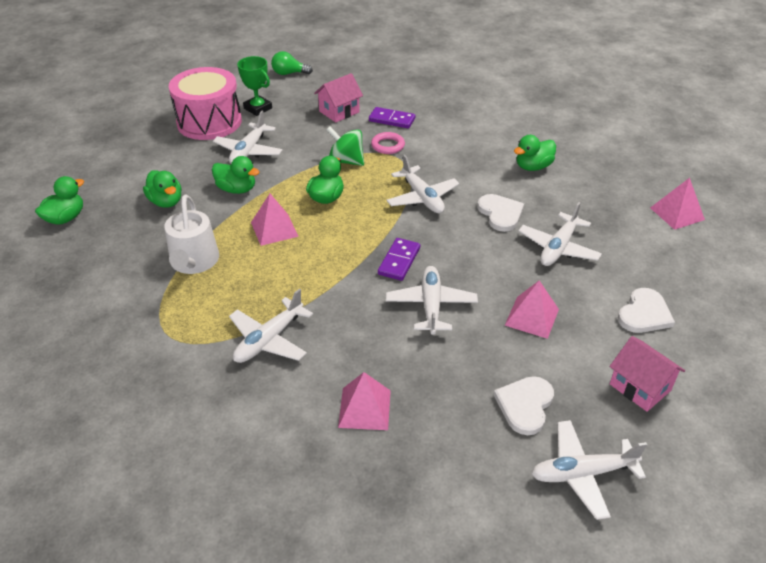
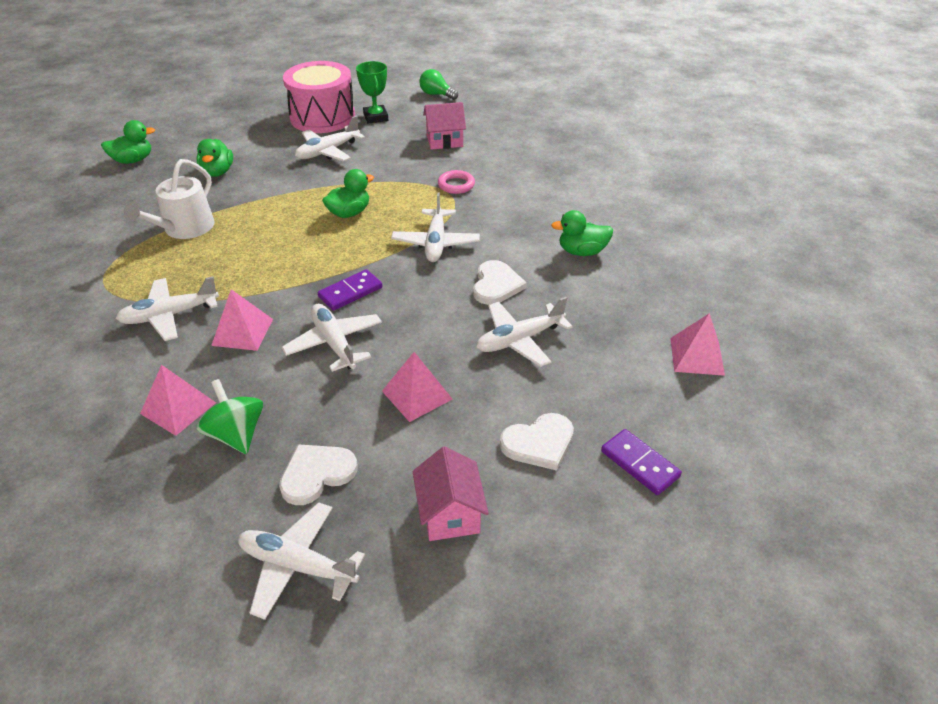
camera: 30 degrees right, 0 degrees up
green duck [212,156,259,194] -> none
pink pyramid [251,194,299,246] -> pink pyramid moved to [211,289,273,351]
green spinning top [326,127,364,166] -> green spinning top moved to [196,379,263,454]
purple domino [369,107,415,129] -> purple domino moved to [601,429,682,495]
white plane [386,266,478,335] -> white plane turned 60 degrees counterclockwise [282,304,382,372]

